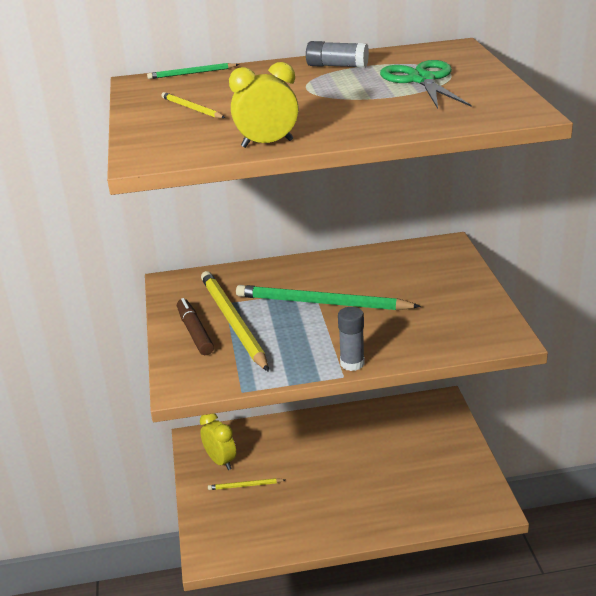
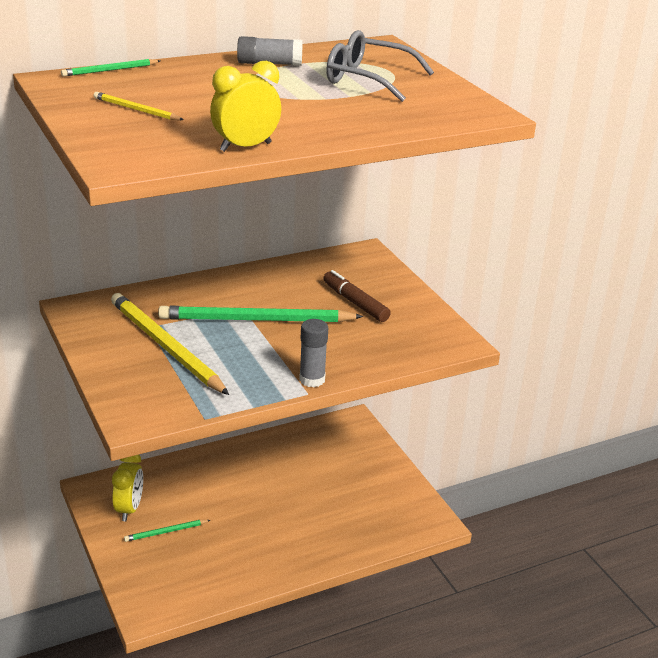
camera: 20 degrees left, 0 degrees up
brown marker [177,298,214,355] -> brown marker moved to [323,270,391,322]
yellow clock [200,413,236,470] -> yellow clock turned 60 degrees clockwise [112,455,143,521]
yellow pencil [208,478,285,490] -> green pencil [124,520,210,542]
green scissors [380,60,471,109] -> grey glasses [326,30,434,102]

